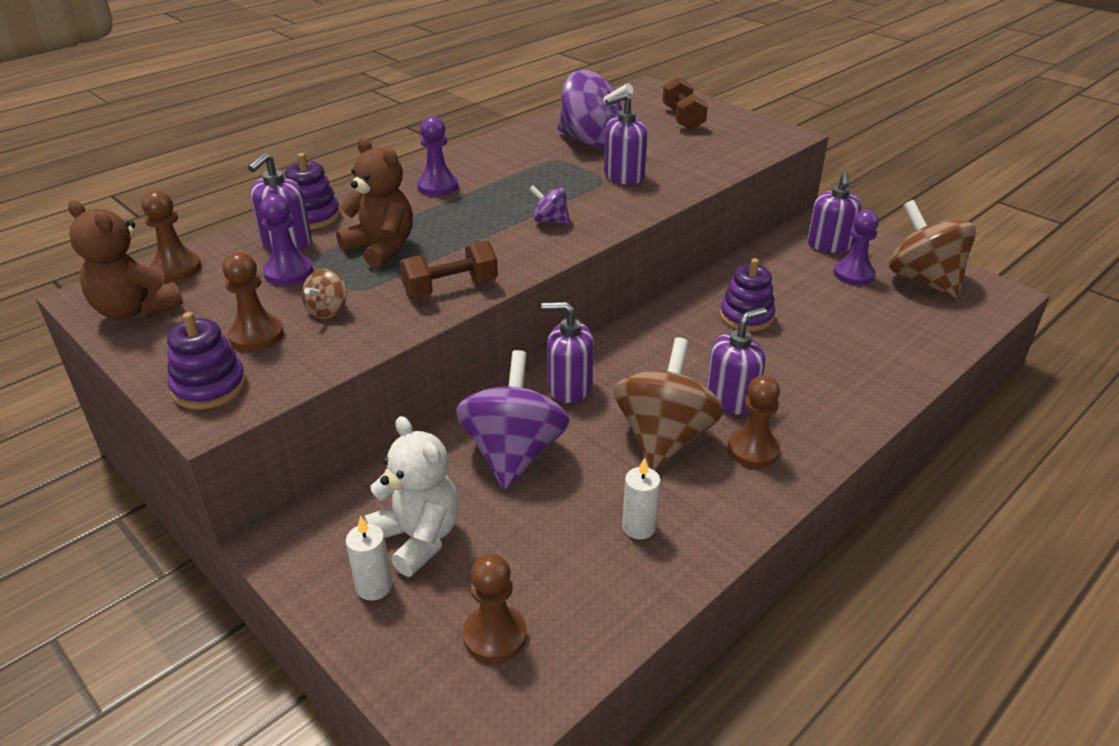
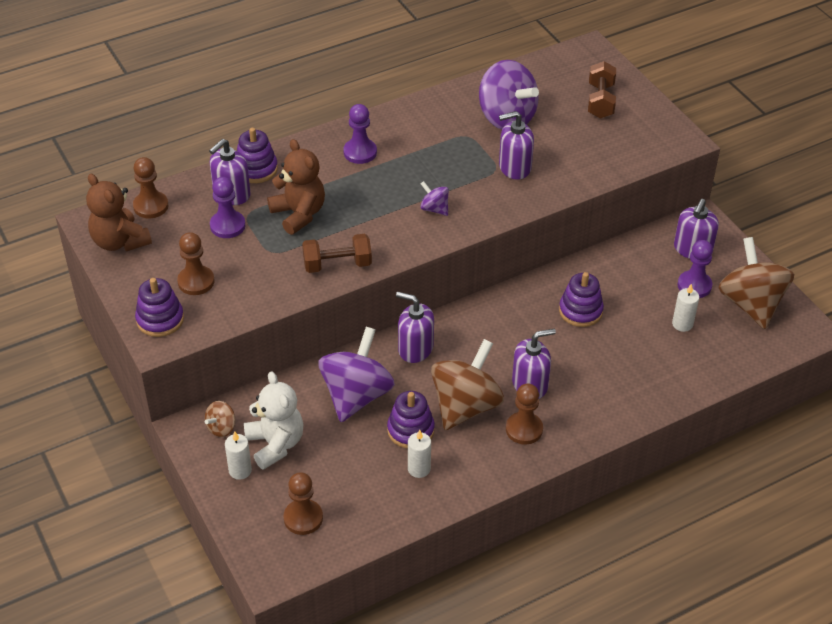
camera: 15 degrees right, 10 degrees up
brown spinning top [302,269,347,319] -> brown spinning top moved to [205,401,235,437]
none -> purple stacking toy [387,391,435,449]
none -> white candle [672,284,699,332]

